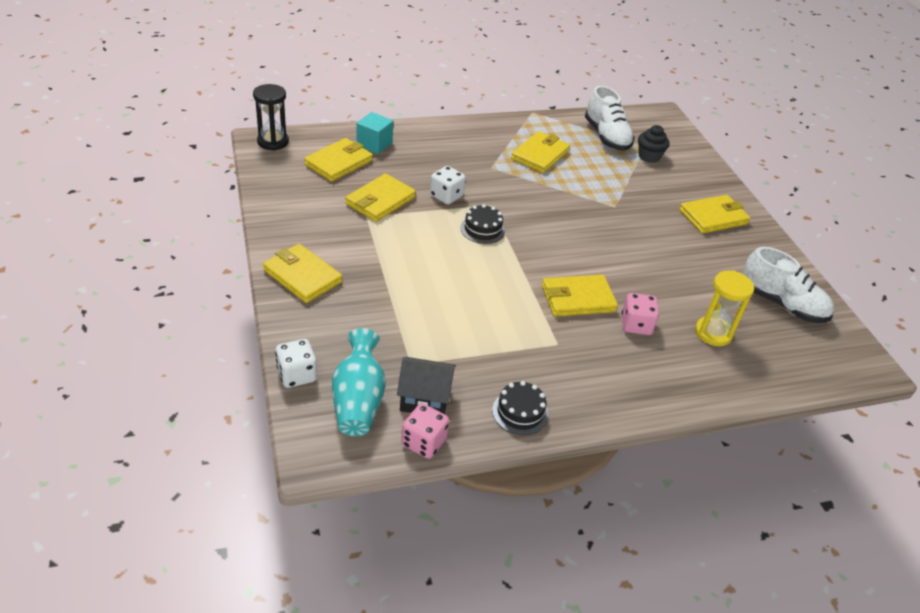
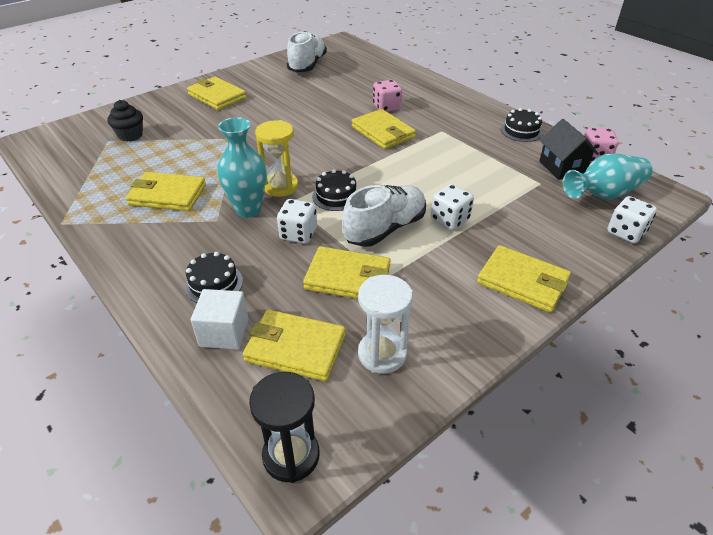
camera: 110 degrees left, 0 degrees up
yellow wallet [263,244,342,303] -> yellow wallet turned 75 degrees counterclockwise [477,245,571,313]
turquoise cube [356,112,393,154] -> white cube [191,289,249,350]
white shoe [585,86,635,151] -> white shoe moved to [342,185,426,247]
yellow hourglass [695,270,754,346] -> yellow hourglass moved to [255,120,298,197]
none -> black cake [185,252,243,303]
none -> turquoise vase [217,117,266,218]
none -> white hourglass [358,275,413,374]
none -> white dice [431,184,474,230]

